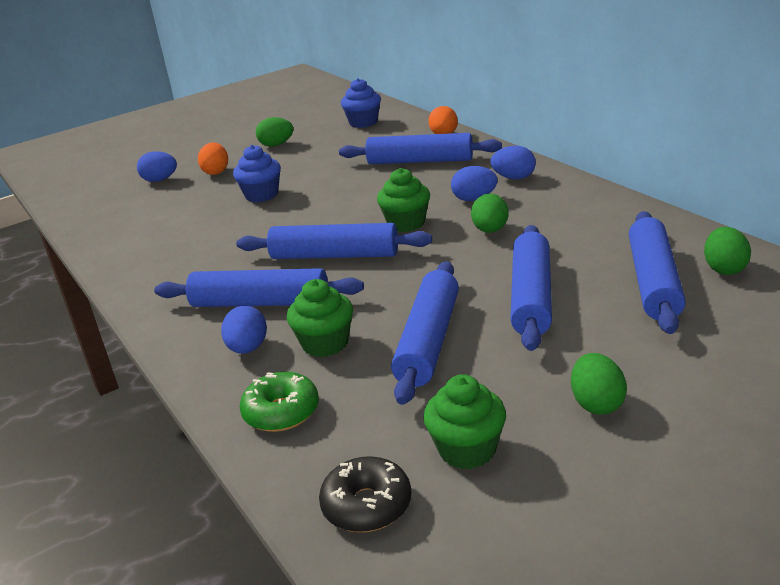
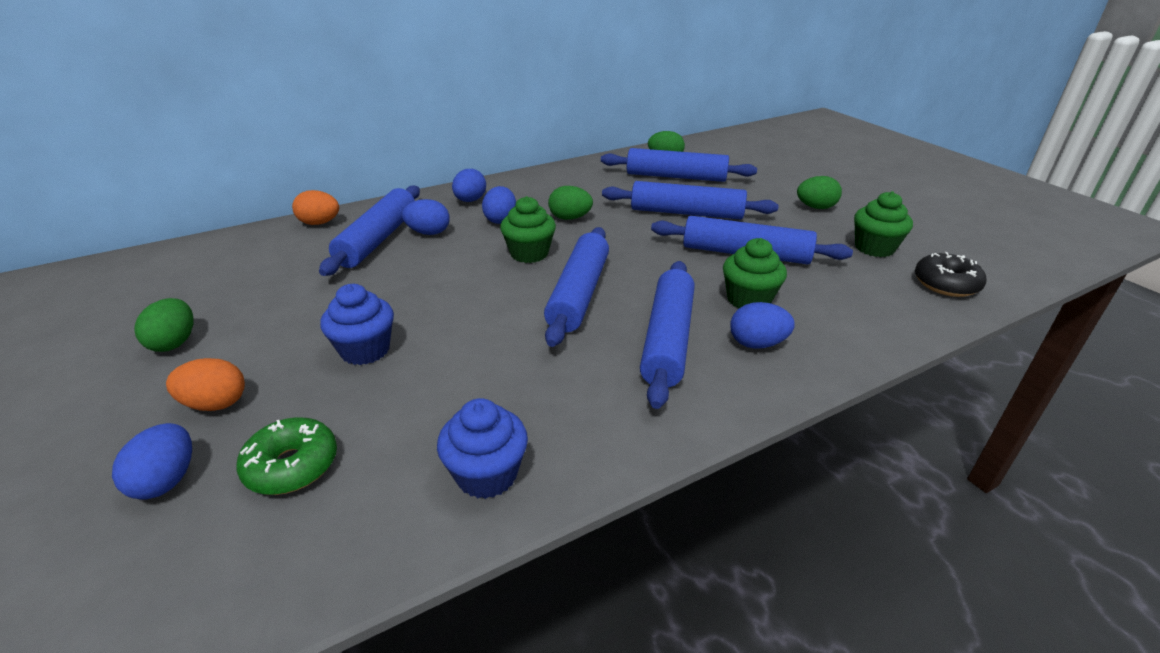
camera: 90 degrees left, 5 degrees up
green donut [239,372,319,432] -> green donut moved to [236,417,337,495]
blue cupcake [341,78,381,128] -> blue cupcake moved to [437,398,528,499]
none -> blue egg [402,199,450,235]

